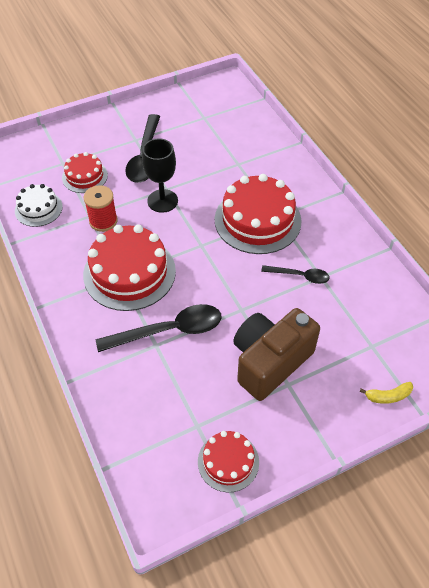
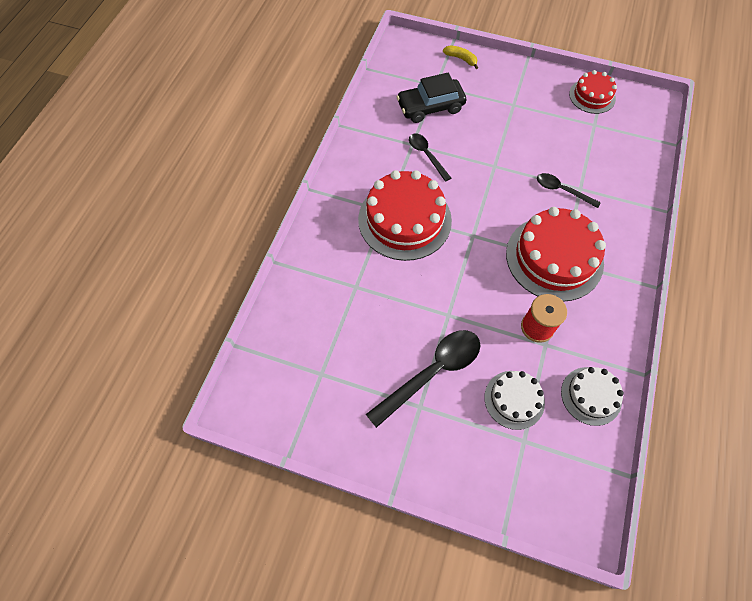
camera: 135 degrees left, 10 degrees up
red cake [62,152,108,193] -> white cake [484,371,545,430]
black spoon [96,304,222,352] -> black spoon [537,173,601,208], size x0.57
black goblet [142,138,178,213] -> none
brown camera [233,308,320,401] -> none
none -> black car [396,72,466,123]

